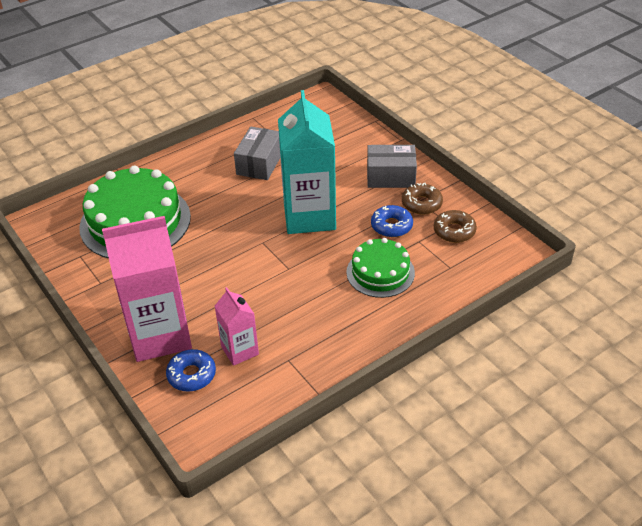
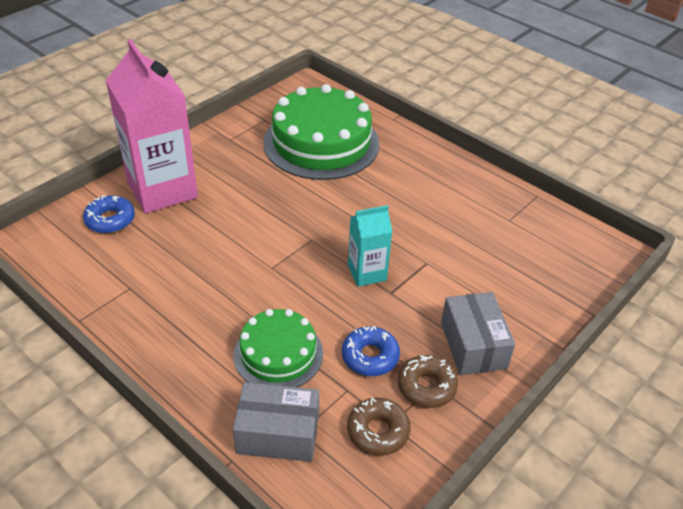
camera: 75 degrees right, 0 degrees up
pink carton [215,287,259,366] -> none
grey box [234,127,280,180] -> grey box moved to [233,382,319,462]
turquoise carton [278,90,336,234] -> turquoise carton [348,205,392,287], size x0.51

